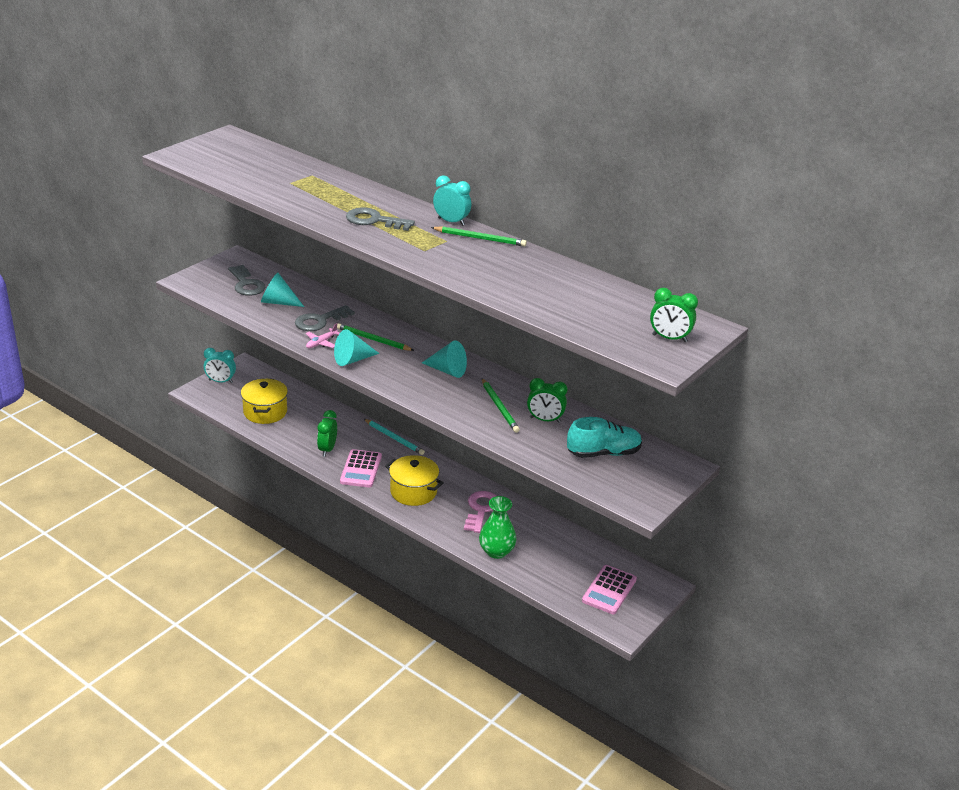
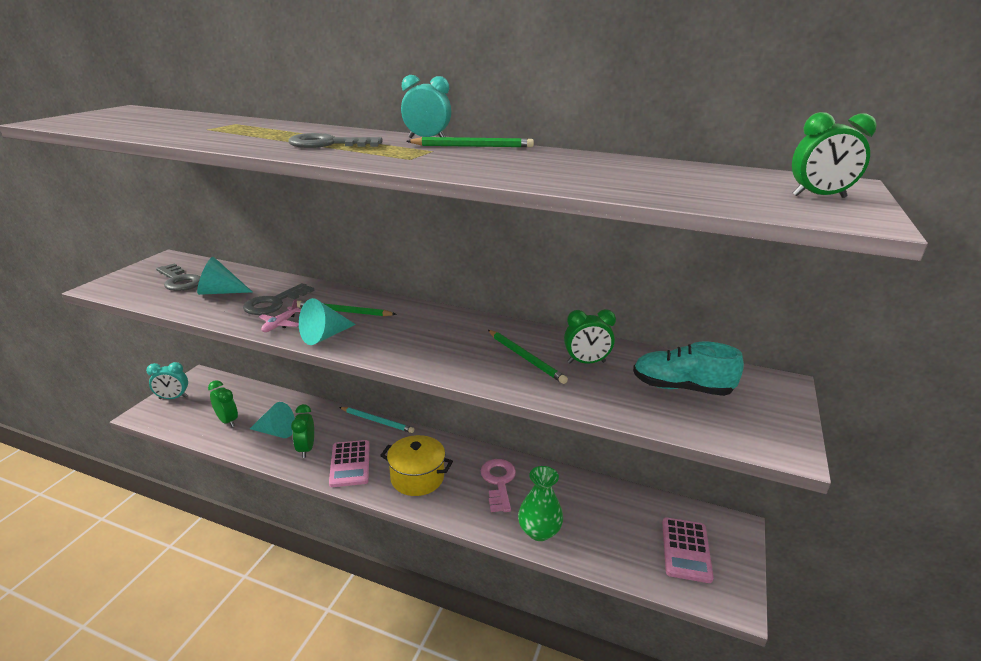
camera: 15 degrees left, 5 degrees down
yellow pot [241,379,288,424] -> green clock [208,380,238,427]
turquoise cone [422,341,467,378] -> turquoise cone moved to [250,402,295,438]
turquoise shoe [567,417,642,458] -> turquoise shoe turned 135 degrees counterclockwise [633,342,744,396]

